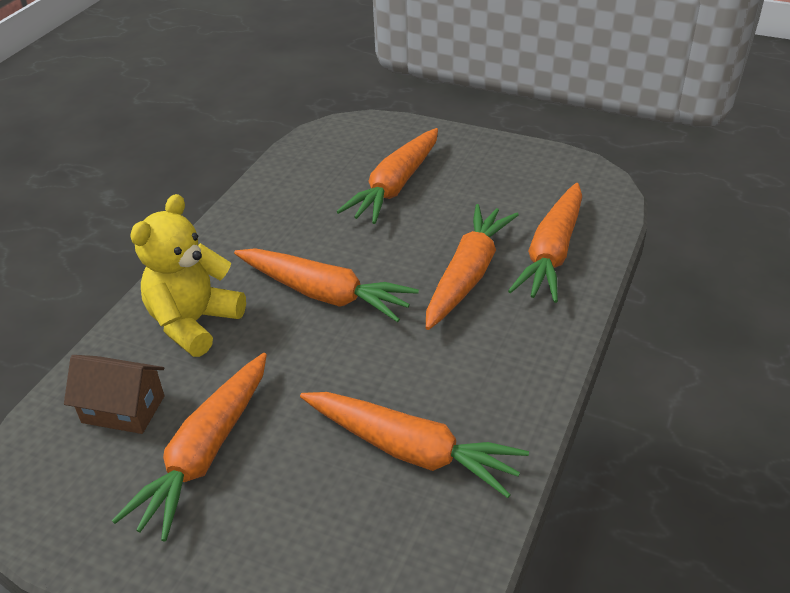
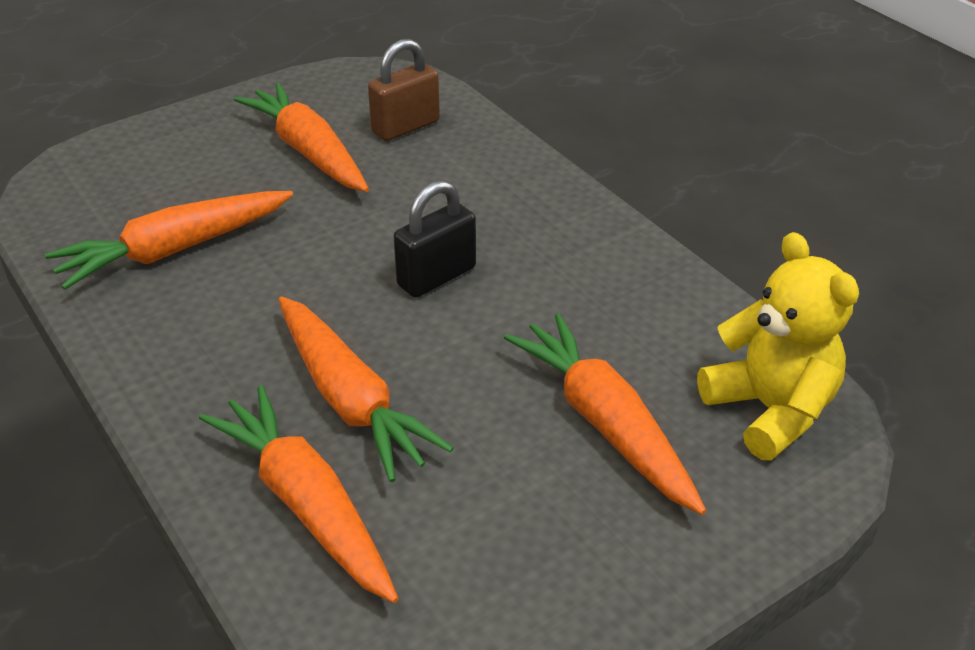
camera: 120 degrees right, 0 degrees up
brown house [64,355,165,434] -> brown padlock [368,39,440,141]
yellow teddy bear [130,194,246,357] -> yellow teddy bear moved to [697,232,859,461]
orange carrot [234,249,419,322] -> black padlock [394,180,476,298]

